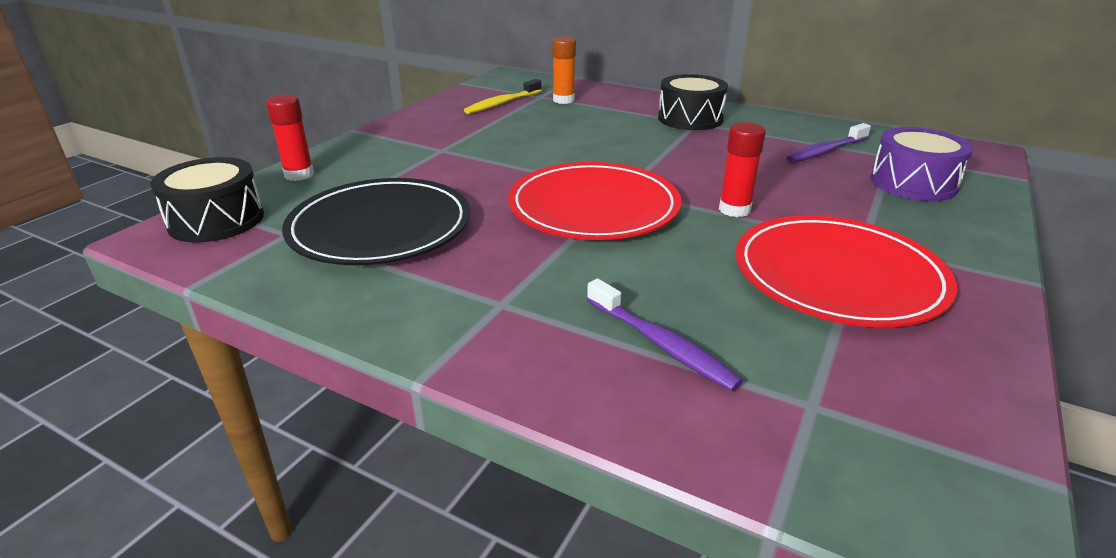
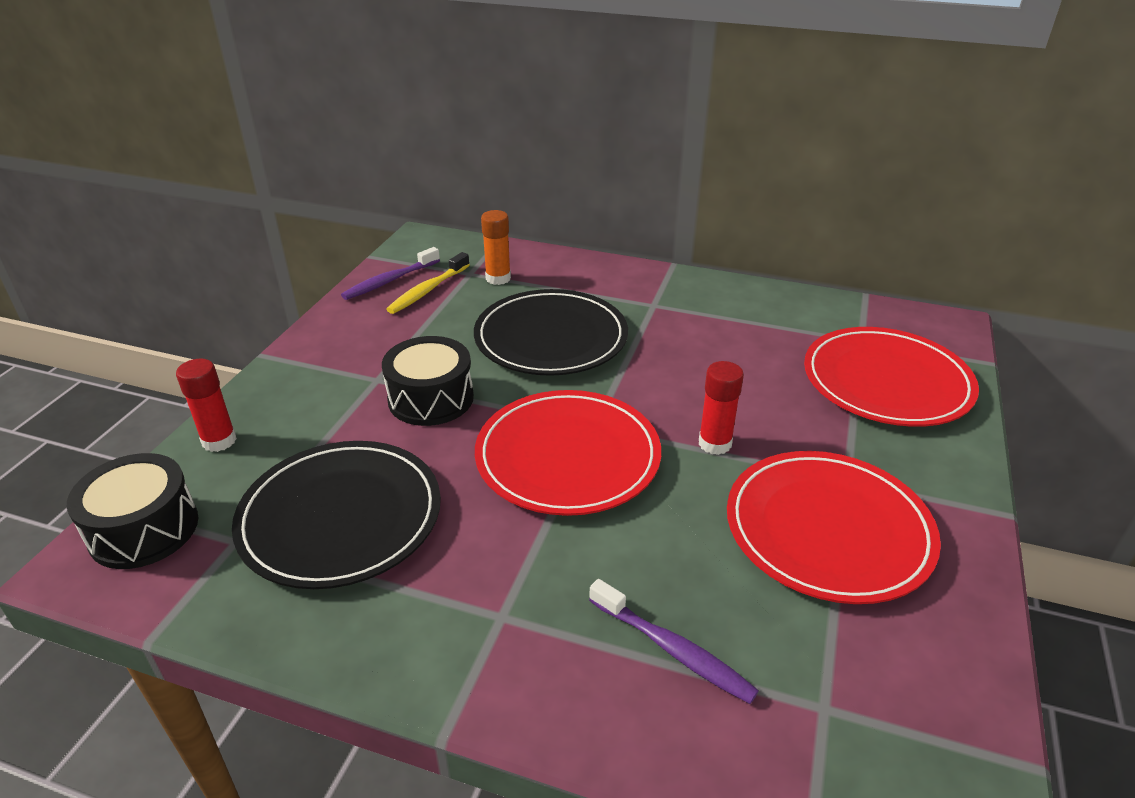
camera: 10 degrees left, 5 degrees up
black drum [658,74,728,130] -> black drum moved to [382,336,474,426]
purple toothbrush [787,123,871,163] -> purple toothbrush moved to [341,247,440,300]
purple drum [870,127,973,201] -> red plate [804,327,979,427]
none -> black plate [474,289,628,376]

